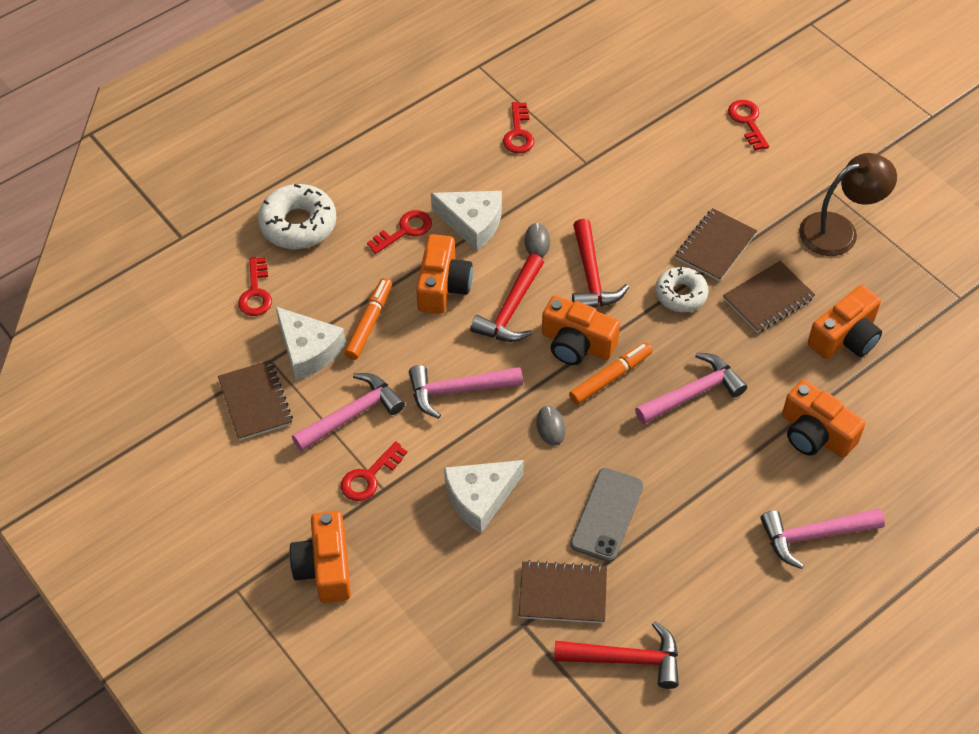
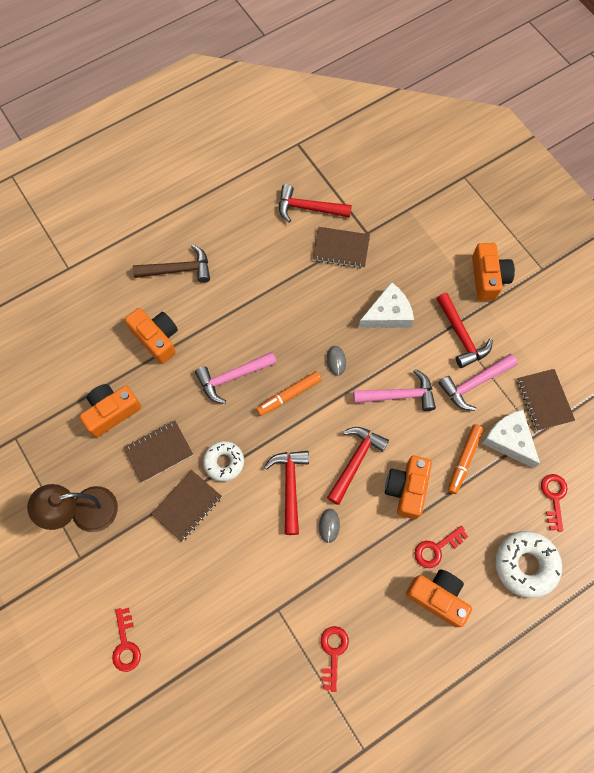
camera: 175 degrees left, 15 degrees up
red key [341,441,407,501] -> red hammer [436,293,493,368]
white cheese [431,191,502,251] -> none
orange camera [542,296,620,365] -> orange camera moved to [406,569,472,627]
grey phone [570,468,643,562] -> none
pink hammer [760,508,885,569] -> brown hammer [133,245,210,283]

